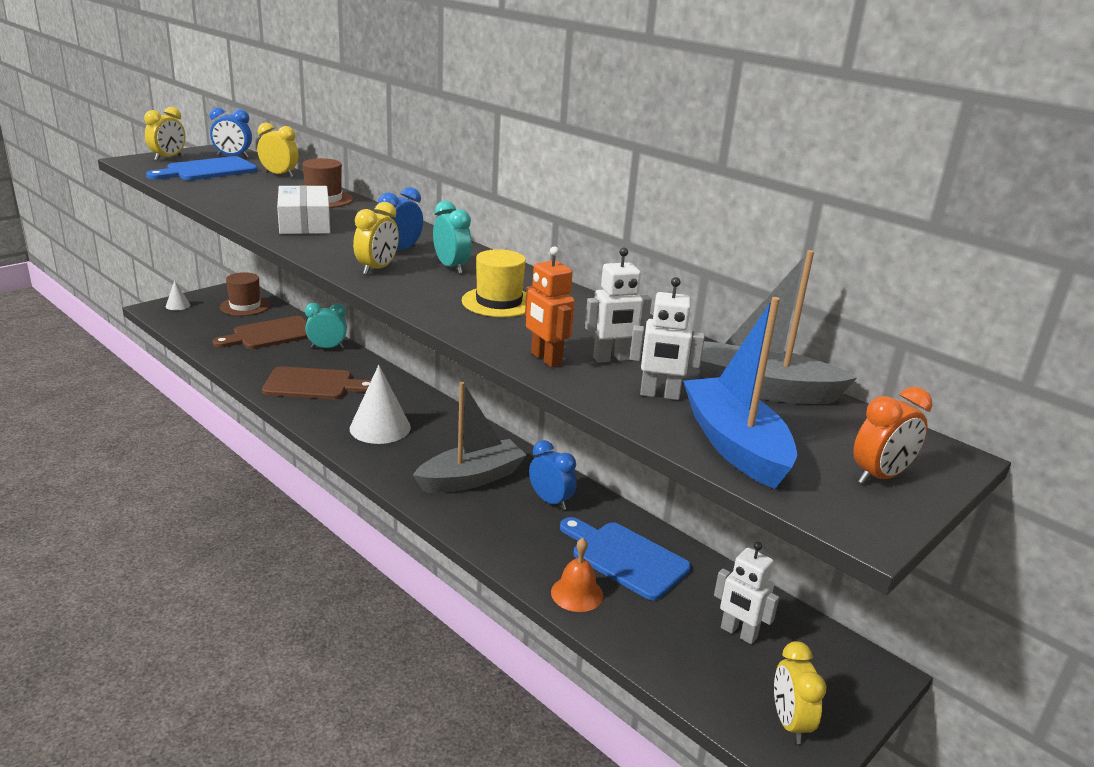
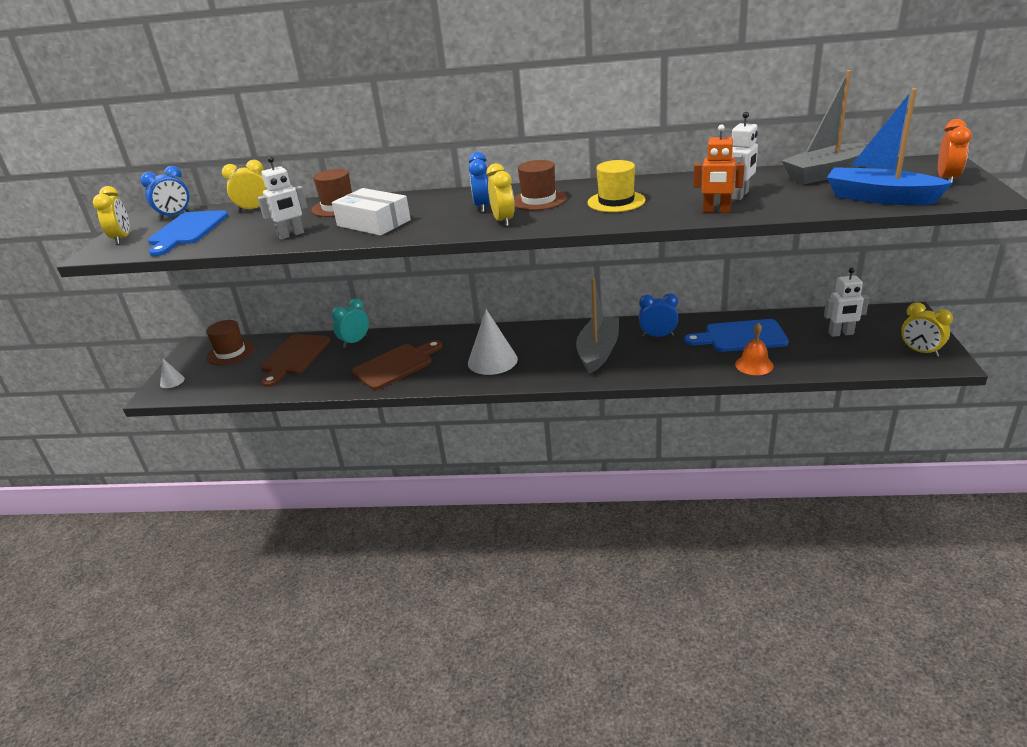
camera: 35 degrees left, 5 degrees up
turquoise clock [433,201,472,274] -> brown hat [514,160,567,210]
white robot [630,277,705,400] -> white robot moved to [257,156,307,240]

